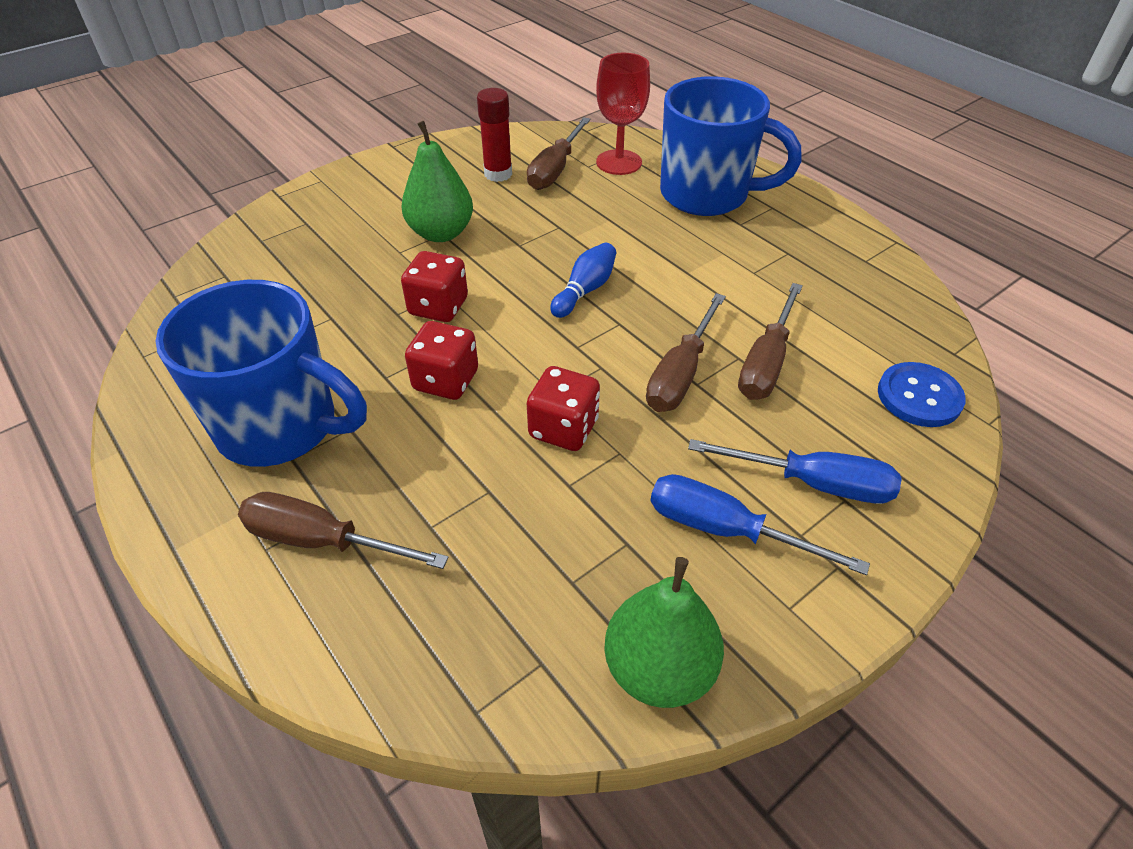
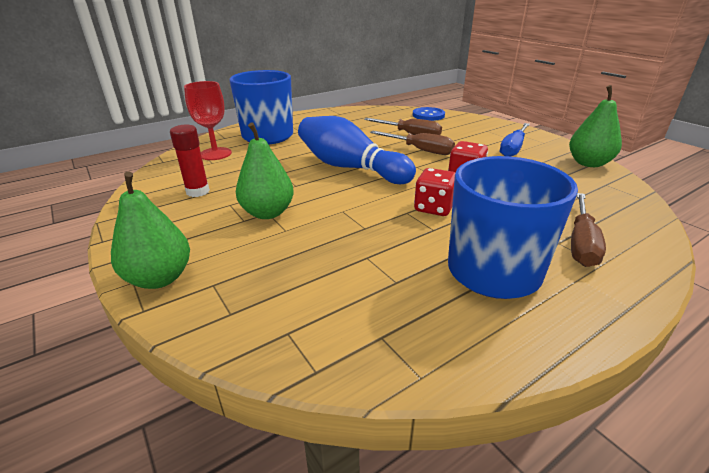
camera: 85 degrees left, 15 degrees down
red dice [401,251,468,322] -> none
brown screwdriver [527,117,590,190] -> none
blue bowling pin [550,243,616,318] -> blue bowling pin [298,116,416,184], size x2.15
blue screwdriver [688,439,902,504] -> none
none -> green pear [111,171,190,289]

